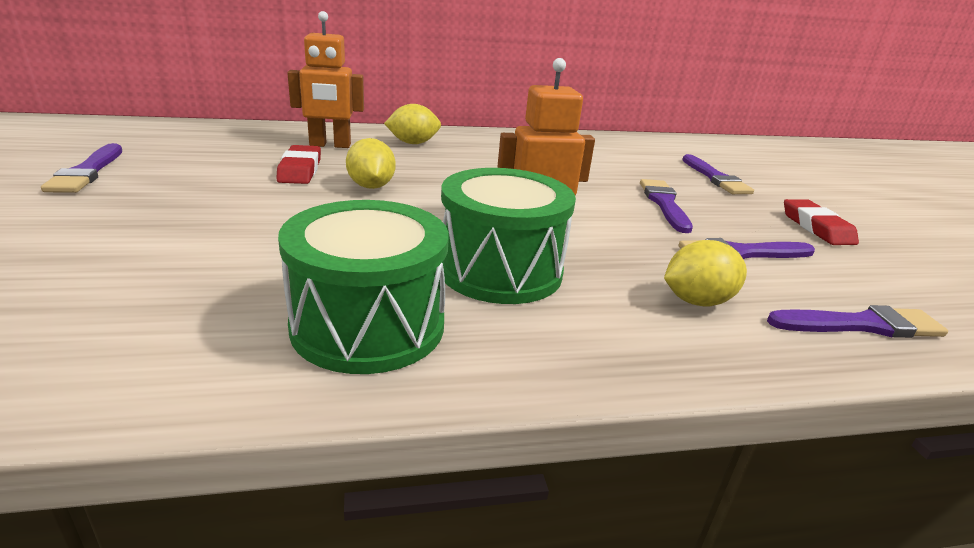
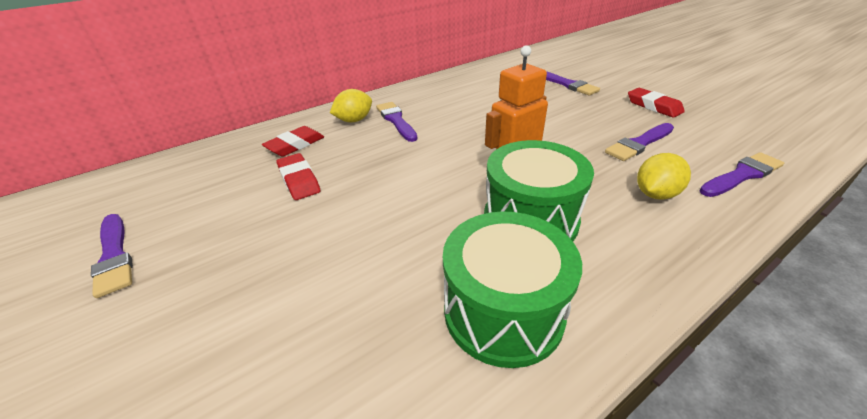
camera: 20 degrees left, 10 degrees up
orange robot [287,11,364,148] -> red eraser [262,126,324,157]
yellow lemon [346,138,396,189] -> none
purple brush [640,179,693,233] -> purple brush moved to [376,102,417,142]

